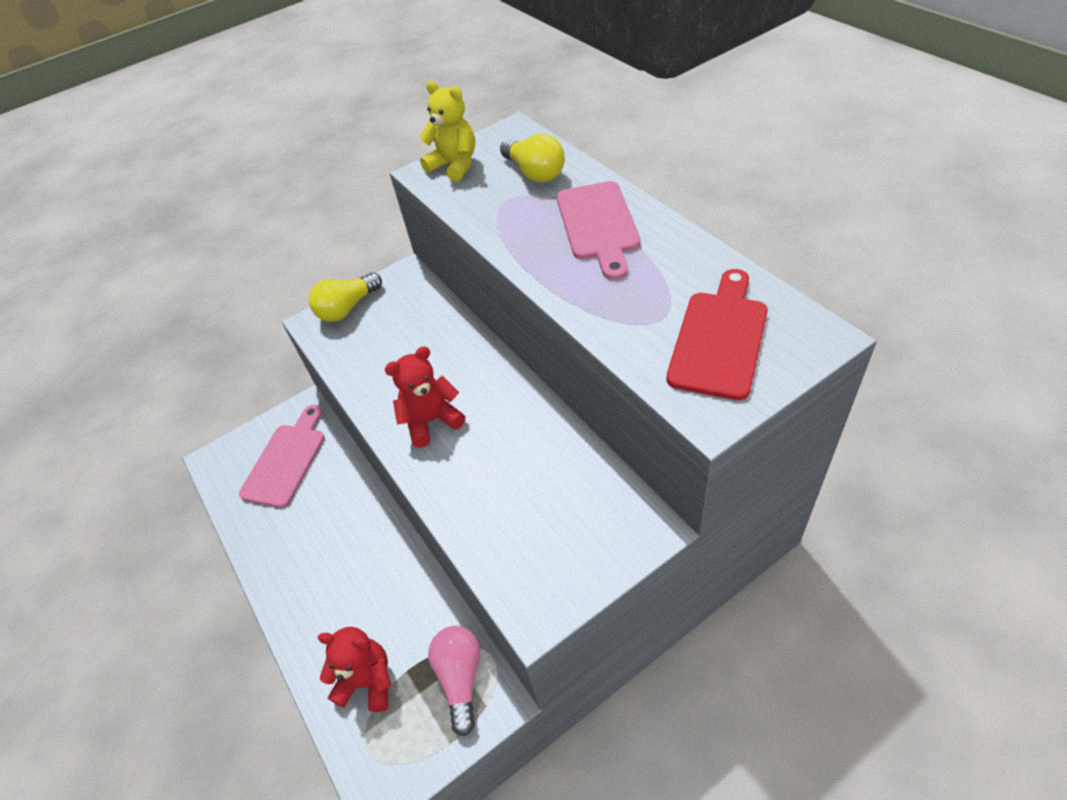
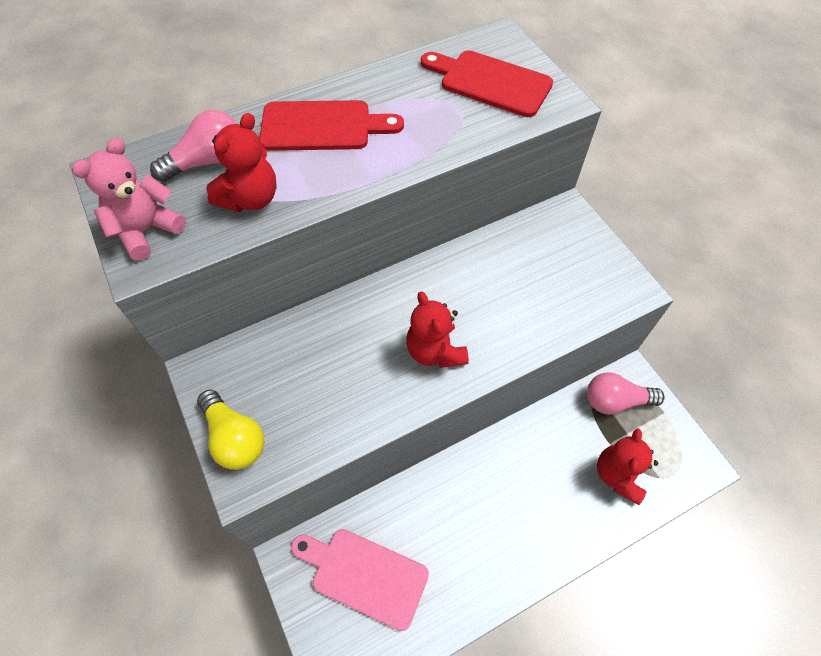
camera: 90 degrees left, 10 degrees up
yellow teddy bear [419,81,475,182] -> pink teddy bear [72,138,186,260]
yellow light bulb [500,134,565,183] -> pink light bulb [150,110,238,182]
pink cutting board [557,181,640,280] -> red cutting board [259,100,404,151]
none -> red teddy bear [206,113,277,212]

